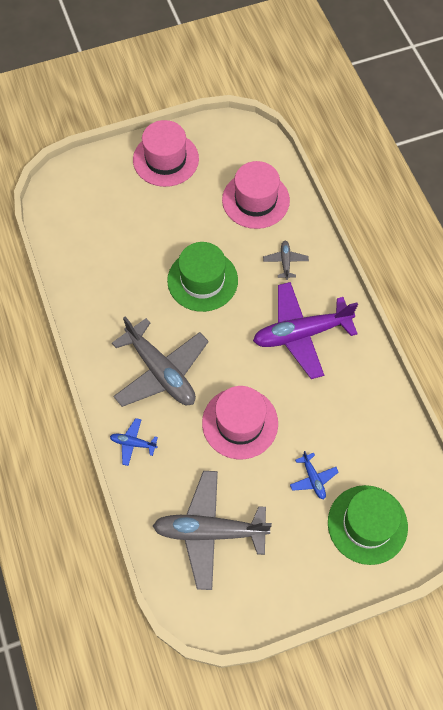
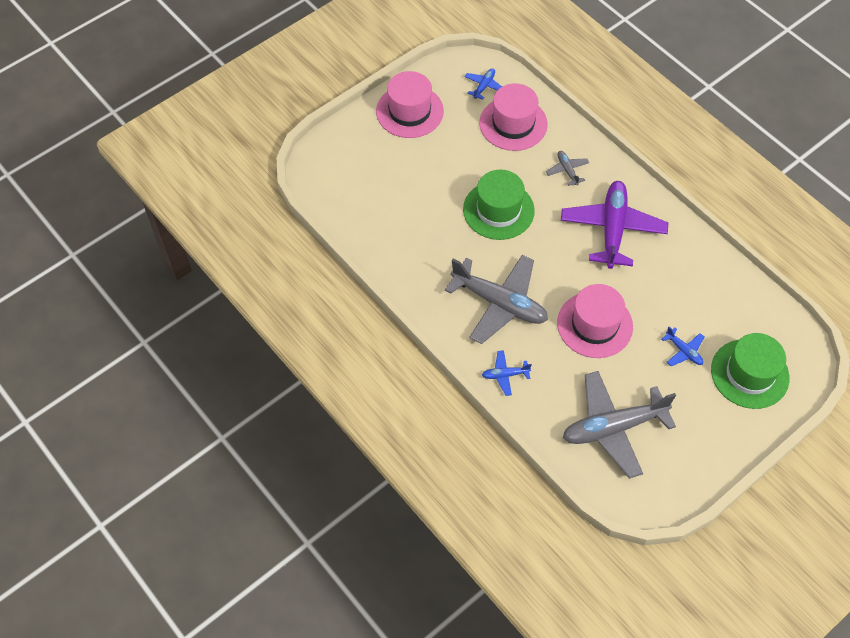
camera: 20 degrees left, 5 degrees down
purple plane [253,282,358,379] -> purple plane turned 135 degrees clockwise [561,181,669,269]
none -> blue plane [464,69,502,100]

